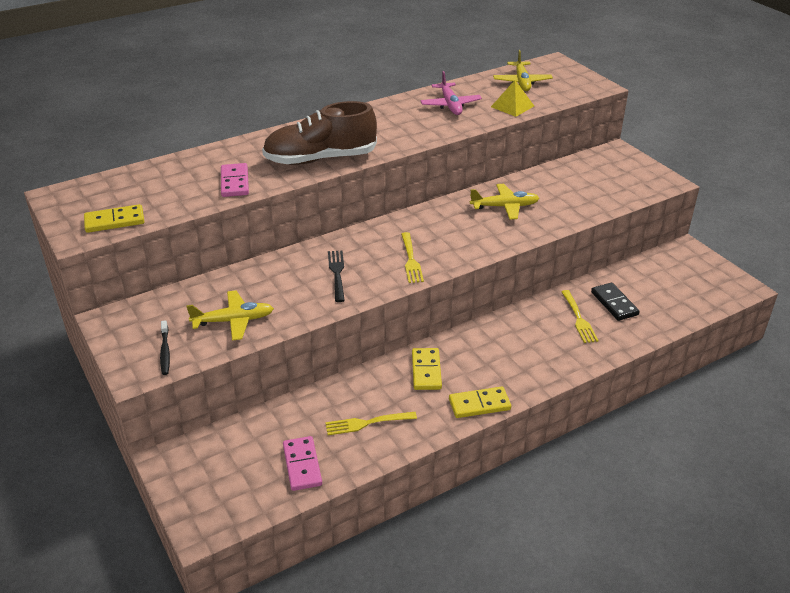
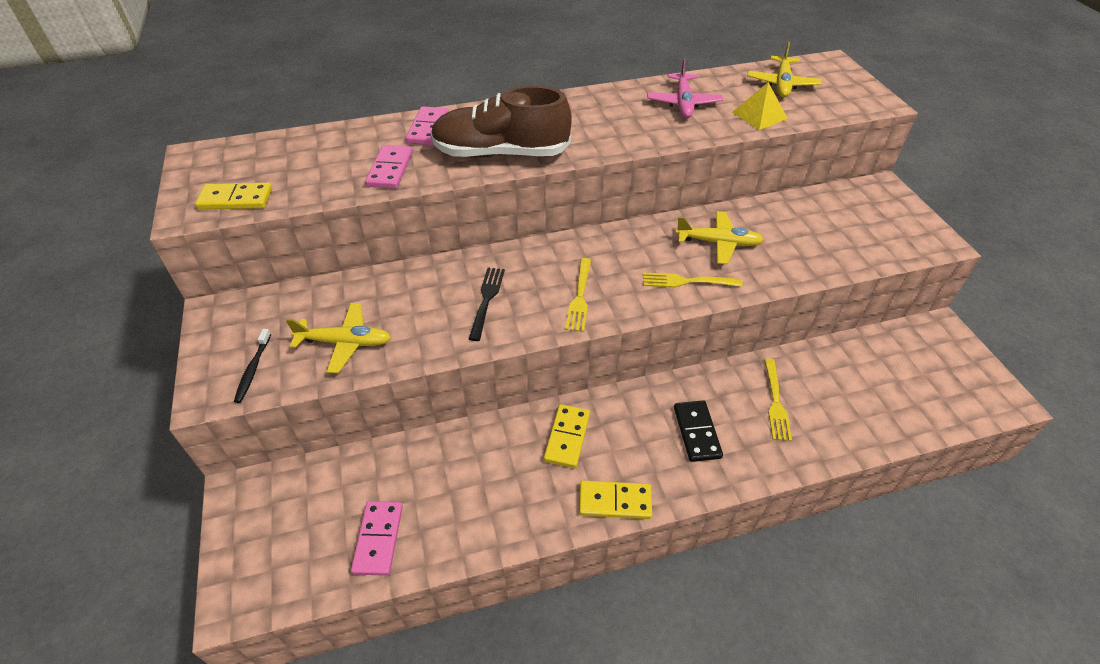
camera: 15 degrees right, 10 degrees up
yellow fork [325,412,417,435] -> yellow fork moved to [643,273,742,288]
black domino [591,283,640,321] -> black domino moved to [674,400,723,462]
none -> pink domino [406,106,449,145]

